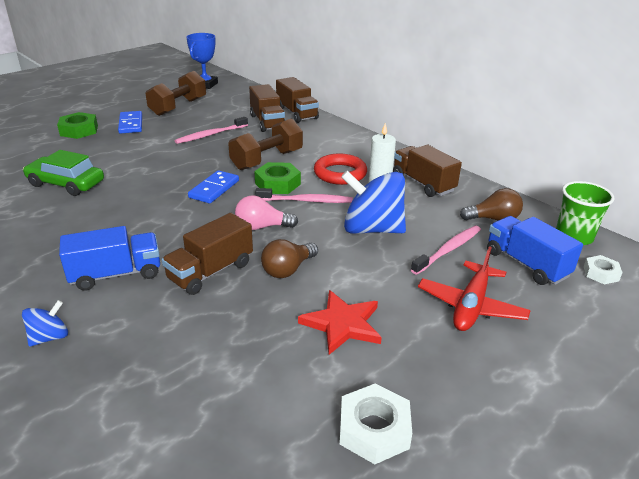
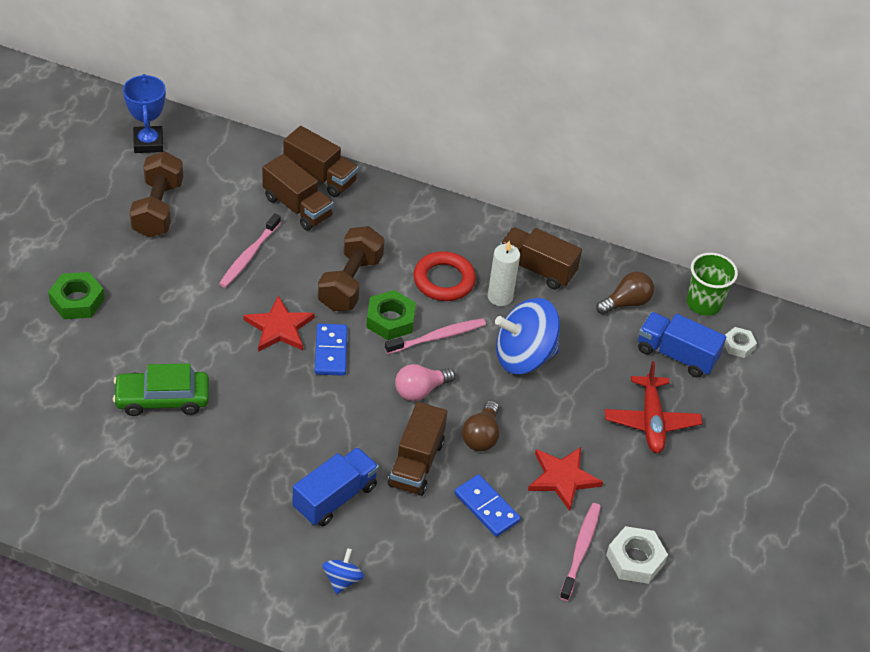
camera: 30 degrees left, 15 degrees up
blue domino [118,111,142,134] -> blue domino moved to [454,474,521,537]
pink toothbrush [411,226,481,275] -> pink toothbrush moved to [559,503,601,601]
none -> red star [243,296,315,352]

